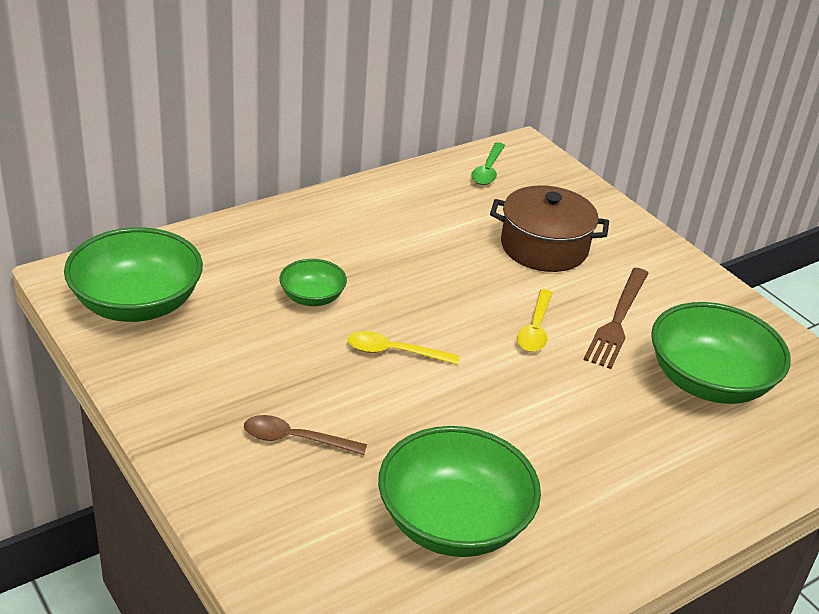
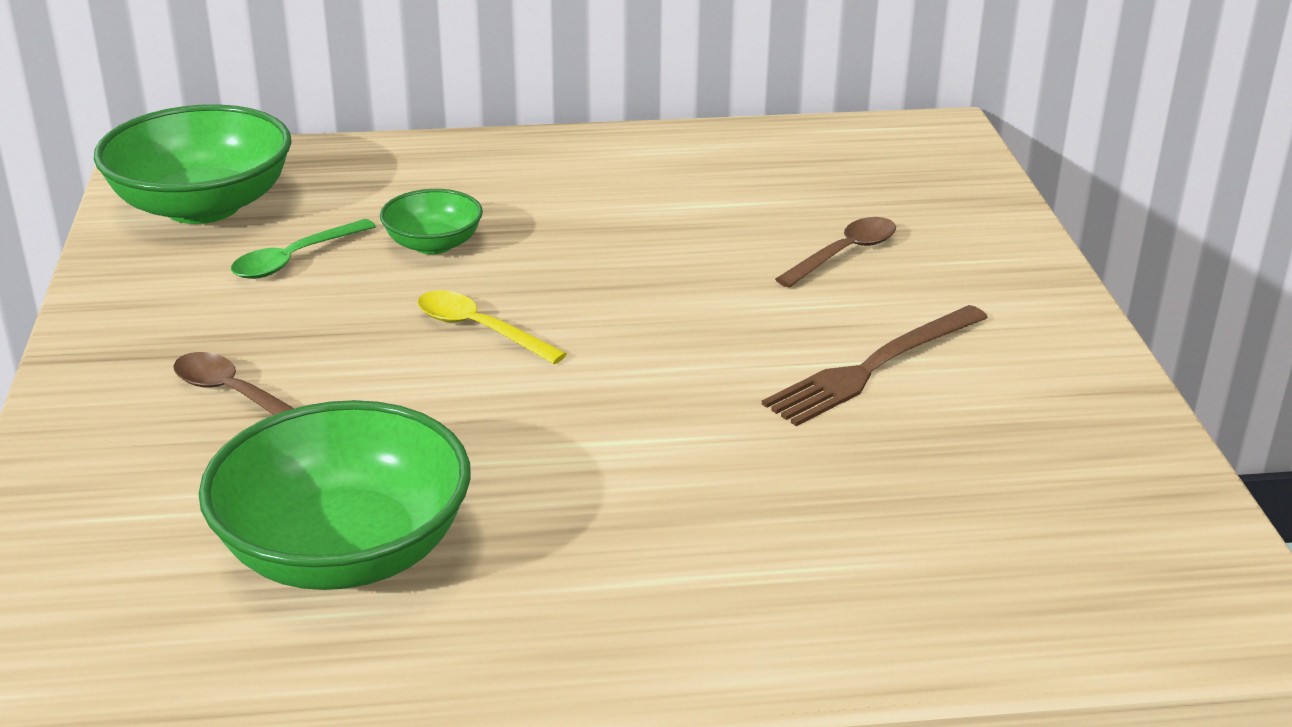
camera: 30 degrees right, 5 degrees down
green spoon [471,142,505,185] -> green spoon moved to [231,219,376,279]
brown pot [490,185,609,272] -> brown spoon [775,217,896,288]
yellow spoon [517,289,552,352] -> none
green bowl [651,302,791,404] -> none

